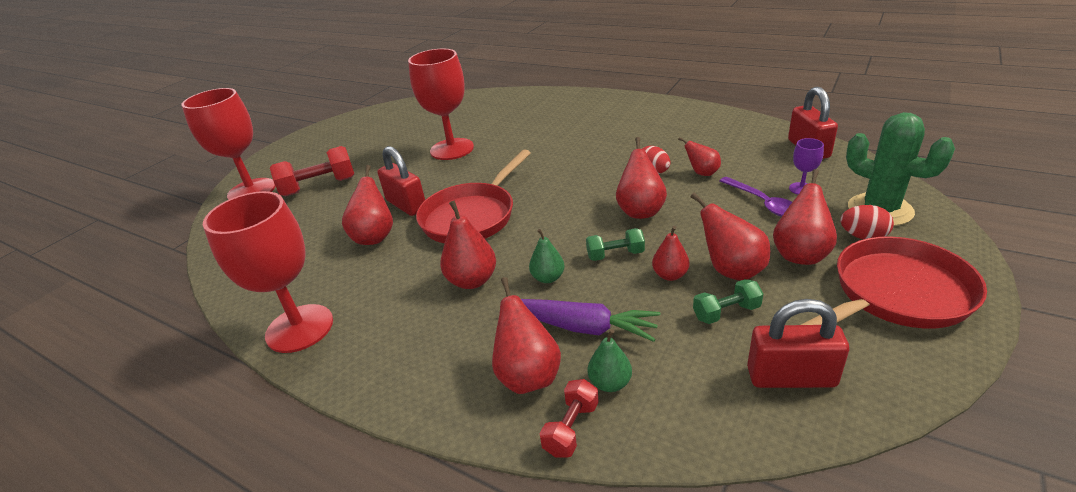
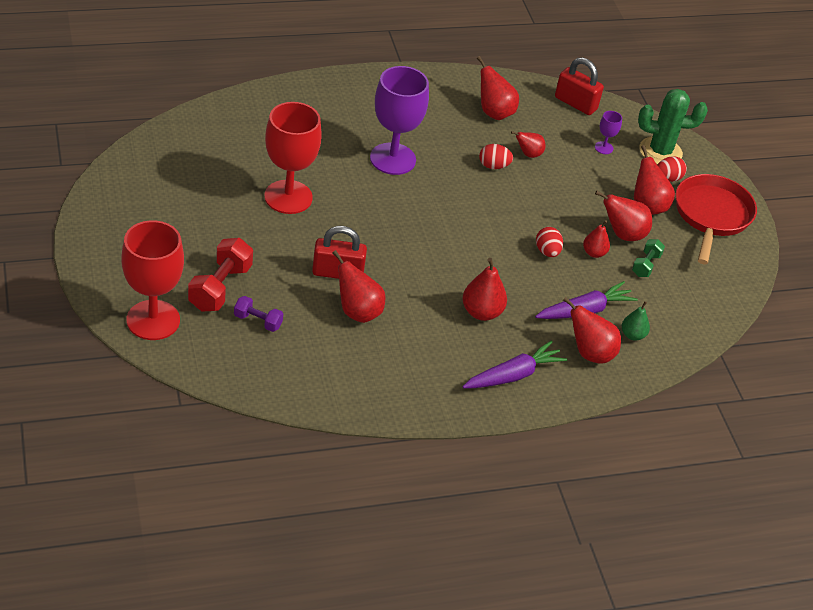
camera: 55 degrees left, 10 degrees up
red goblet [203,191,333,353] -> none
red pan [416,149,531,244] -> none
green pear [529,229,564,283] -> none
red dumbbell [540,379,599,458] -> none
green dumbbell [586,228,645,261] -> red egg [536,227,563,257]
red pear [616,137,667,219] -> red pear moved to [477,56,519,120]
purple spoon [719,177,792,217] -> none
red padlock [747,299,849,388] -> none
none -> purple dumbbell [234,296,283,332]
none -> purple goblet [370,66,429,175]
none -> purple carrot [462,340,567,388]

